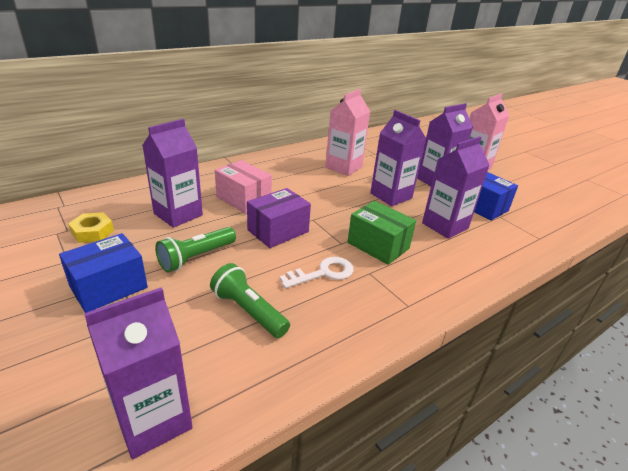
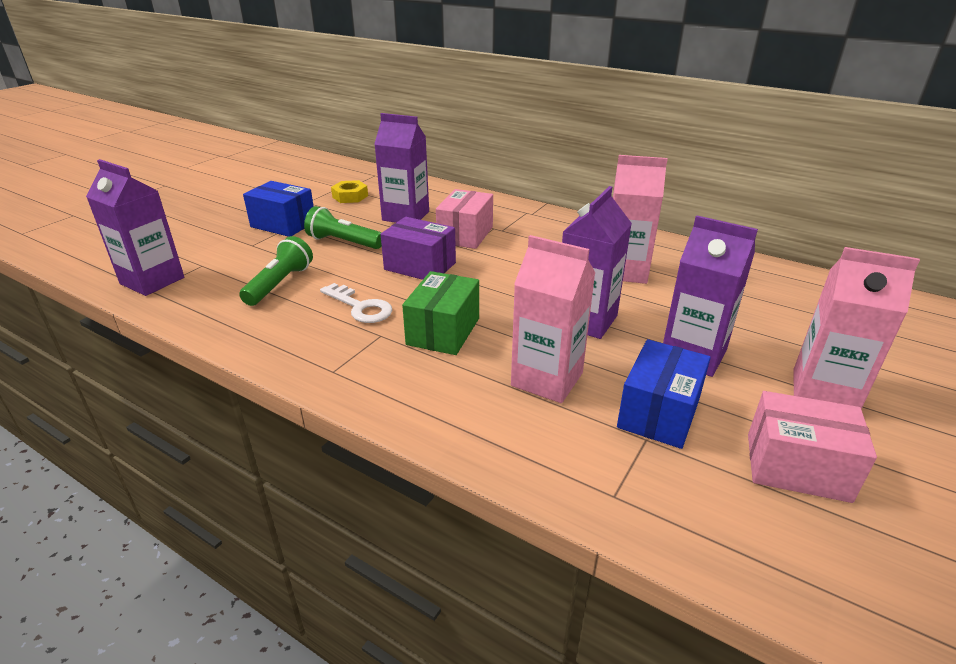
camera: 70 degrees right, 0 degrees up
purple carton [422,136,489,239] -> pink carton [511,235,595,403]
none -> pink box [748,391,877,503]

